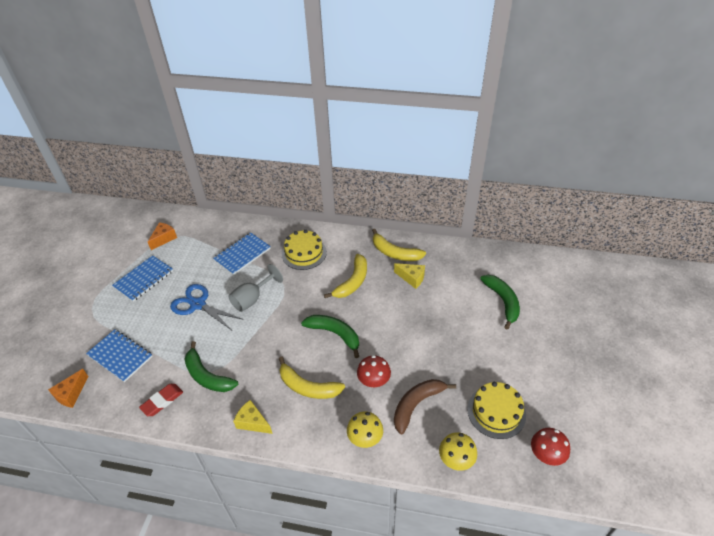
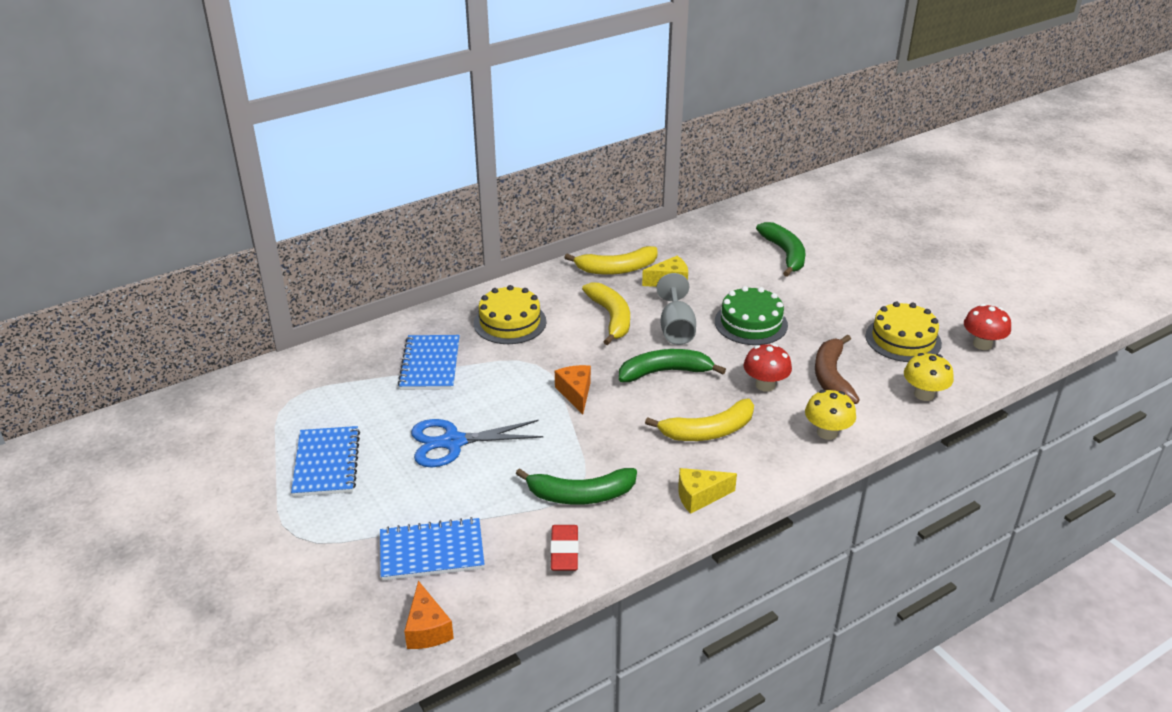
camera: 45 degrees left, 10 degrees down
orange cheese [148,222,177,250] -> orange cheese moved to [555,365,591,414]
grey goblet [229,264,283,312] -> grey goblet moved to [656,273,696,345]
green banana [480,275,520,329] -> green banana turned 45 degrees clockwise [756,222,806,277]
none -> green cake [715,286,788,345]

